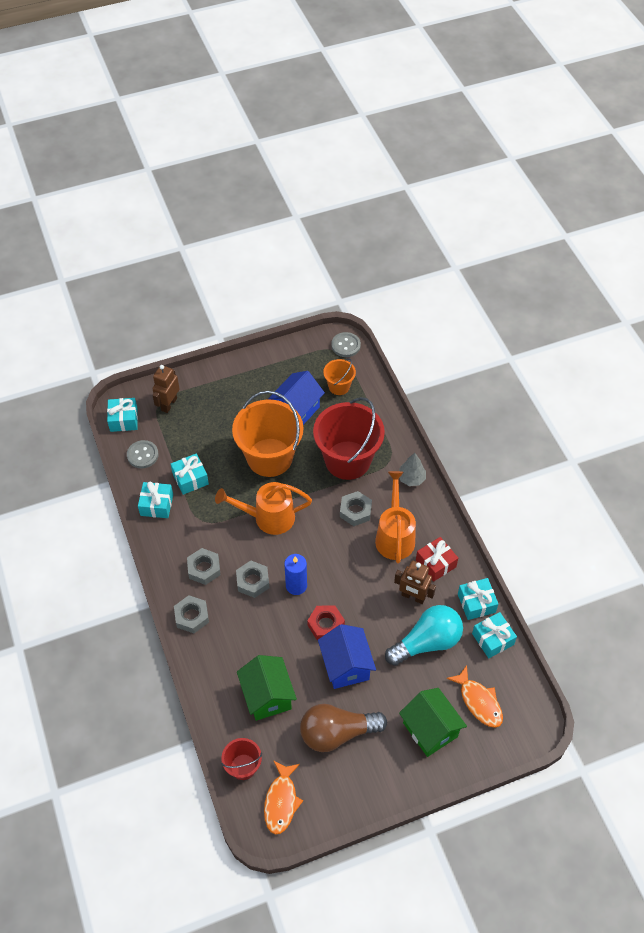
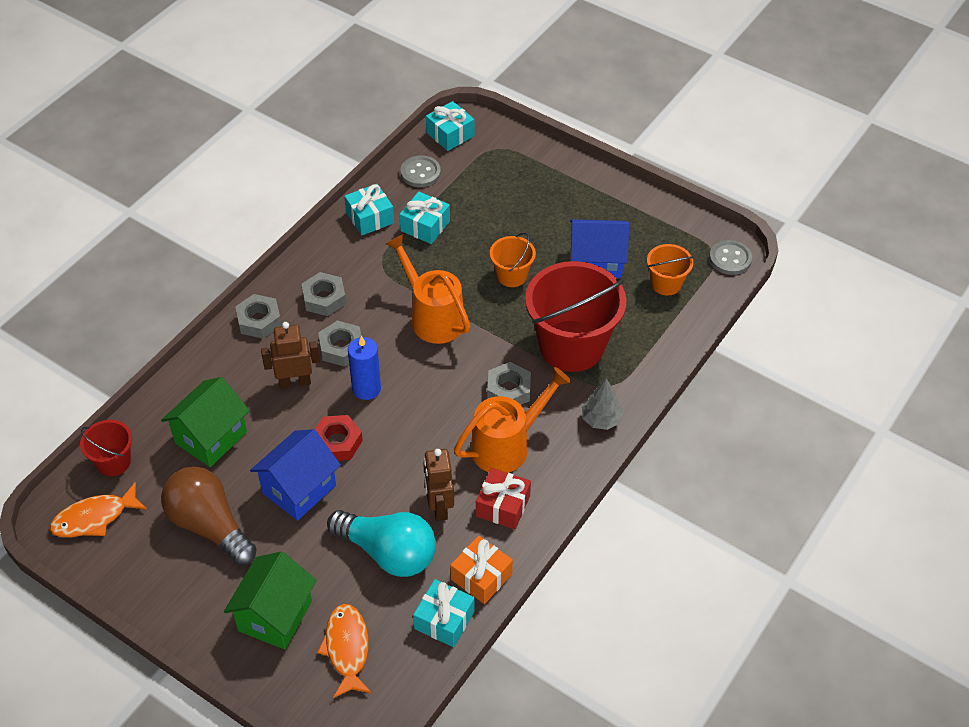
camera: 55 degrees right, 5 degrees down
brown robot [152,365,180,413] -> brown robot moved to [261,322,320,389]
orange bucket [232,391,304,477] -> orange bucket [490,233,536,287], size x0.49
orange fish [446,665,503,728] -> orange fish turned 150 degrees clockwise [317,604,372,698]
turquoise gift [458,578,498,620] -> orange gift [450,536,513,604]

